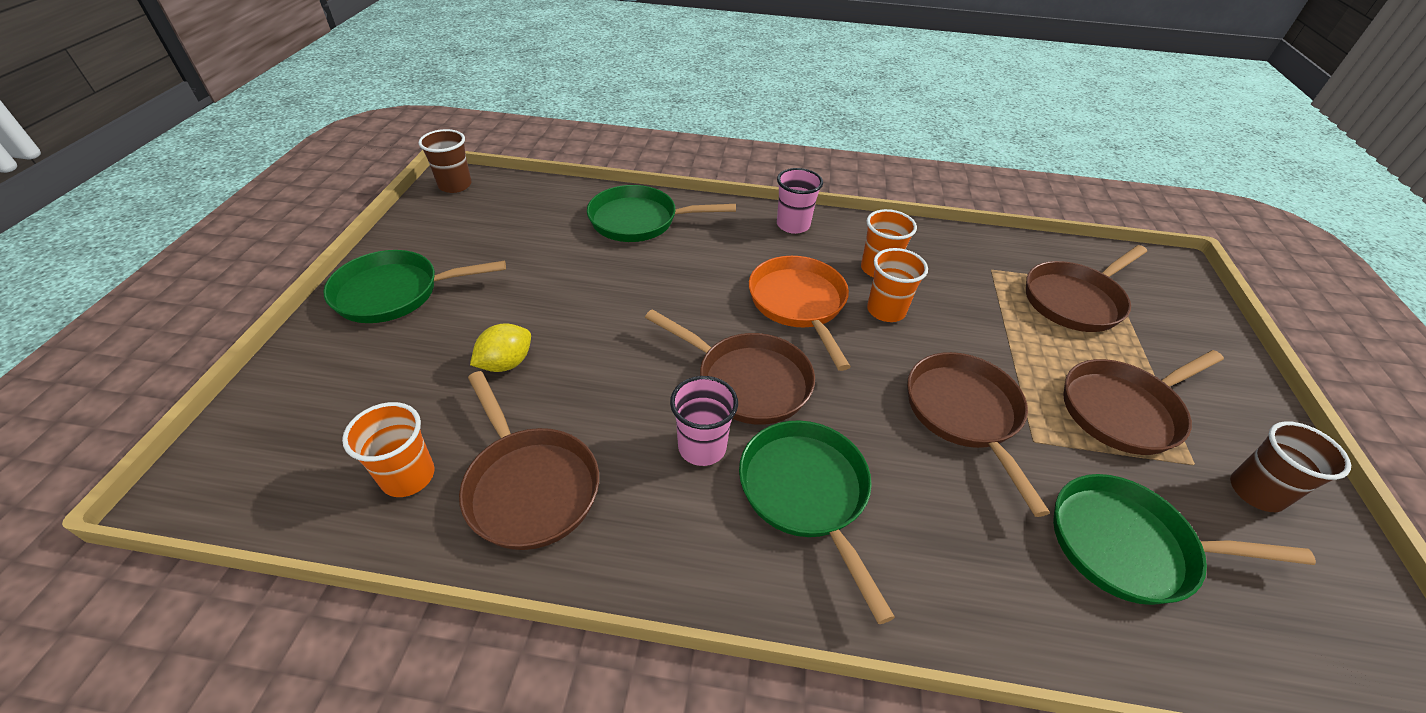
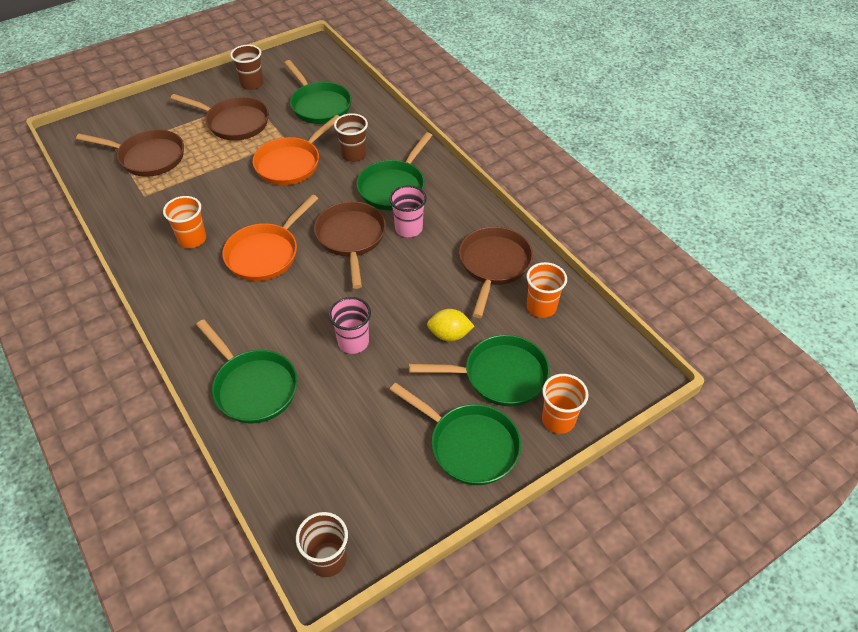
camera: 130 degrees left, 5 degrees up
pink cup [777,168,823,234] -> pink cup moved to [329,297,371,354]
orange cup [867,248,928,322] -> orange cup moved to [542,374,588,434]
brown pan [907,352,1050,517] -> orange pan [253,115,340,185]
none -> brown cup [334,113,368,162]
none -> green pan [409,335,550,406]

